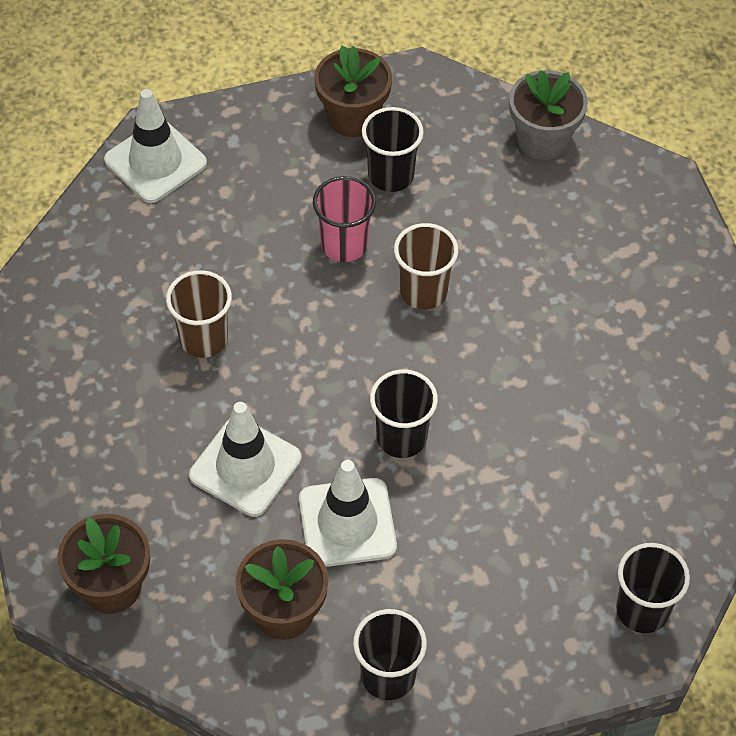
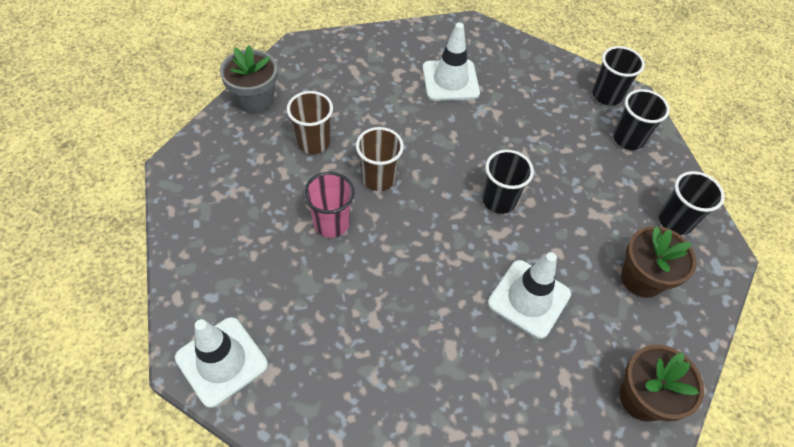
camera: 90 degrees left, 0 degrees up
brown cup [166,270,232,358] -> brown cup moved to [287,91,333,154]
white traffic cone [299,460,397,567] -> white traffic cone moved to [423,22,480,101]
brown flower pot [314,46,392,137] -> none
black cup [362,107,424,192] -> black cup moved to [613,89,670,150]

